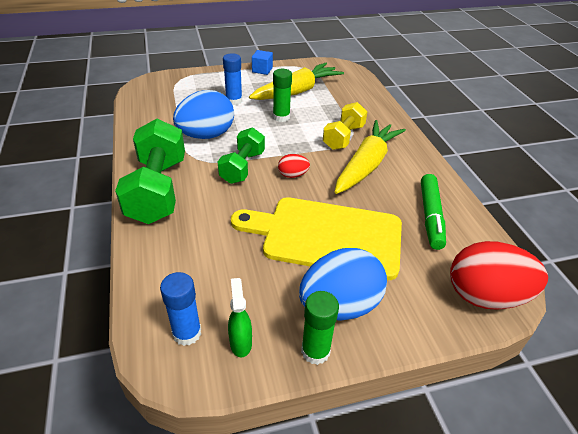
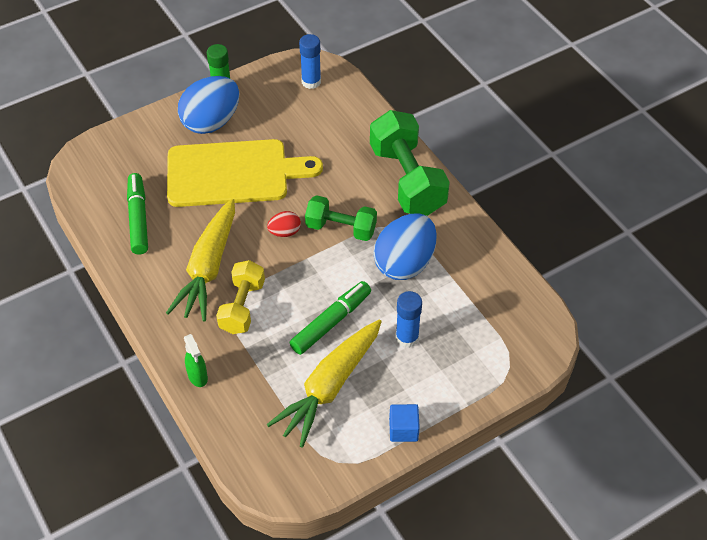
camera: 165 degrees right, 10 degrees up
green dumbbell [218,127,265,184] -> green dumbbell turned 75 degrees counterclockwise [305,195,377,241]
green spray bottle [228,278,252,357] -> green spray bottle moved to [184,334,208,387]
green glue stick [273,69,292,122] -> green marker [290,281,371,355]
red egg [450,241,548,310] -> none

